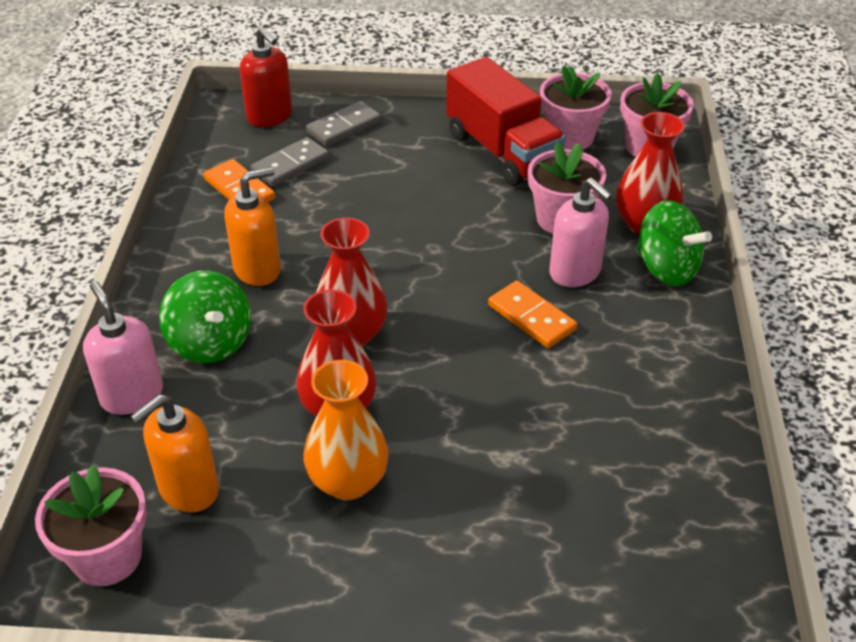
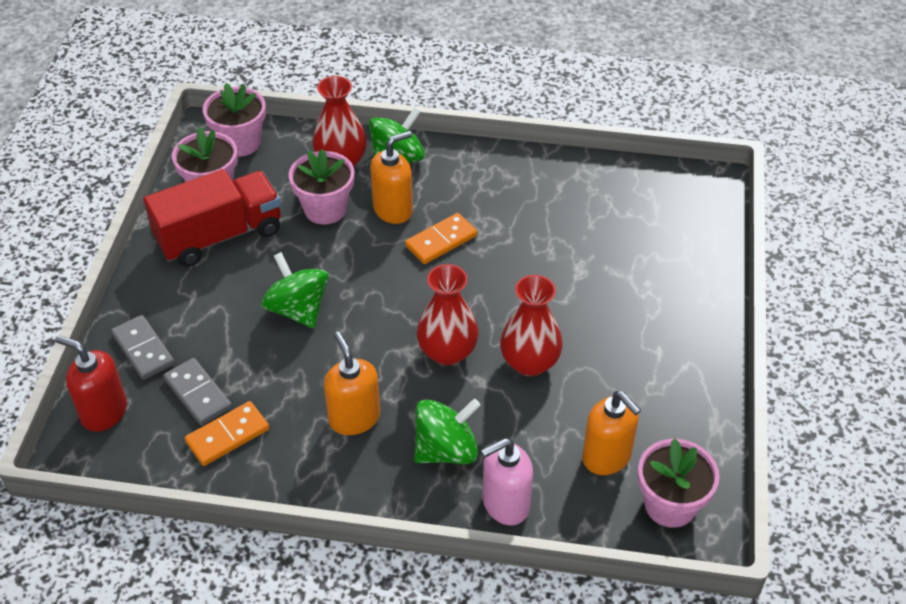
camera: 85 degrees left, 5 degrees up
red soap dispenser [240,27,292,127] -> red soap dispenser turned 120 degrees counterclockwise [55,335,127,432]
orange vase [303,360,389,500] -> none
pink soap dispenser [549,178,613,287] -> orange soap dispenser [370,131,413,224]
none -> green spinning top [261,252,329,328]

